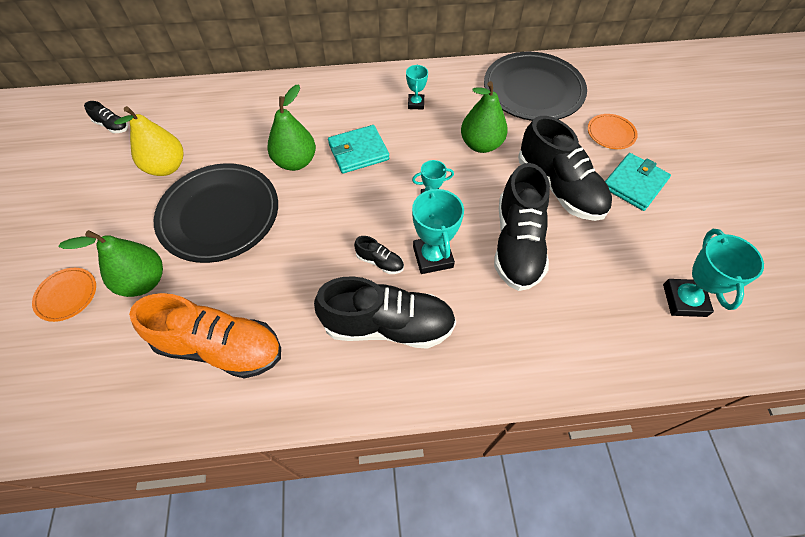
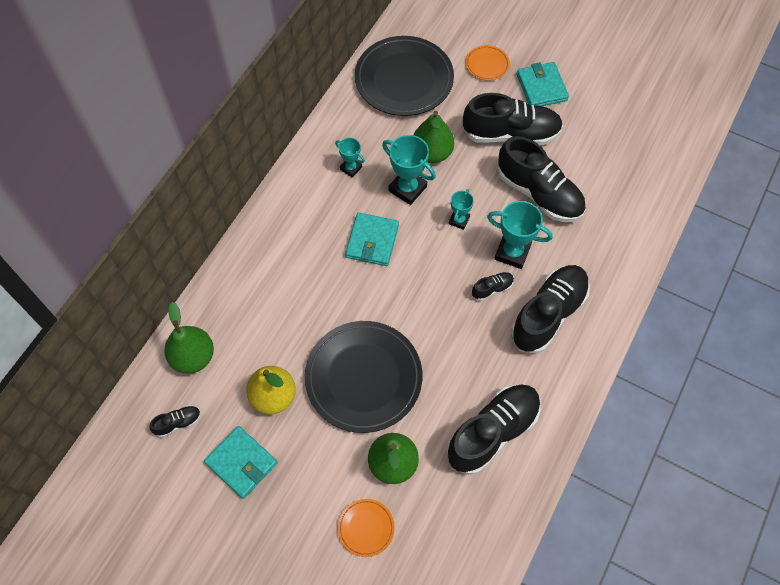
camera: 55 degrees left, 5 degrees up
orange shoe [129,293,281,378] -> black shoe [446,385,541,475]
green pear [267,85,316,171] -> green pear moved to [164,302,214,373]
turquoise trophy [663,229,764,317] -> turquoise trophy moved to [382,135,436,205]
none -> turquoise wallet [204,426,278,499]

